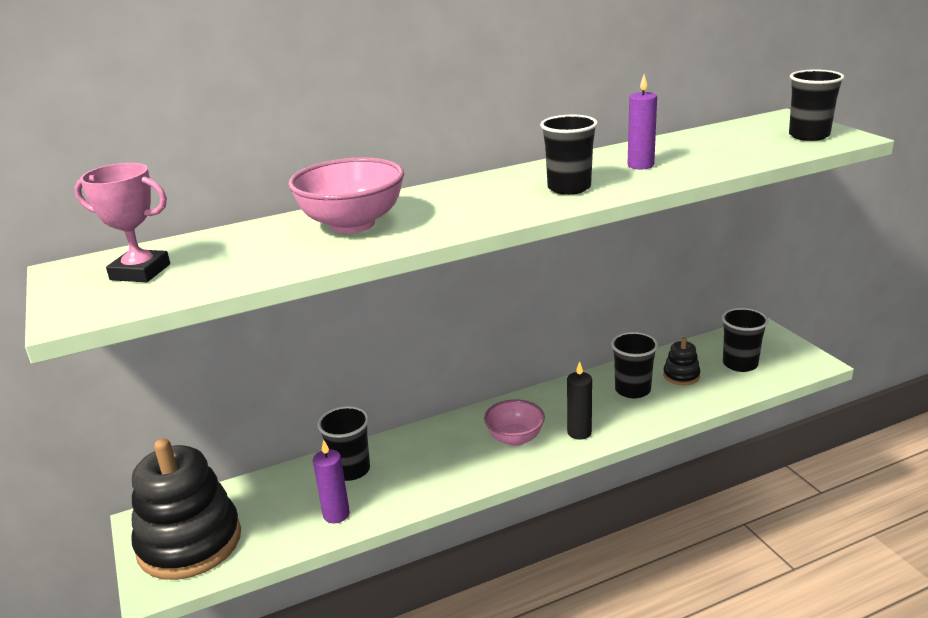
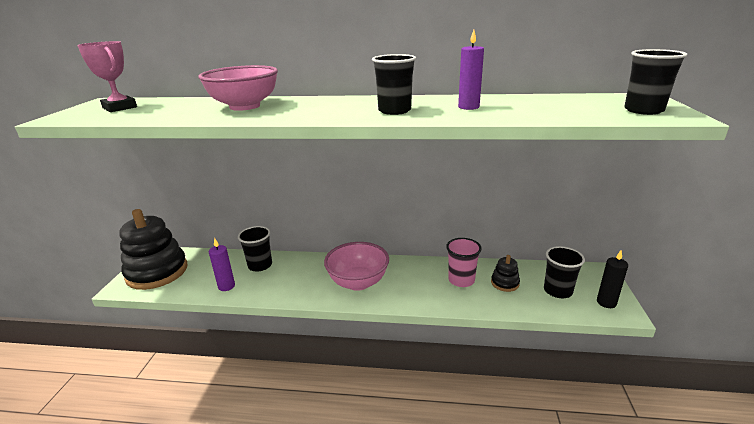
camera: 30 degrees right, 0 degrees up
pink bowl [484,400,545,446] -> pink bowl [324,242,389,291], size x1.55
black candle [567,361,592,439] -> black candle moved to [597,251,628,308]
black cup [611,332,658,398] -> pink cup [446,238,482,287]

